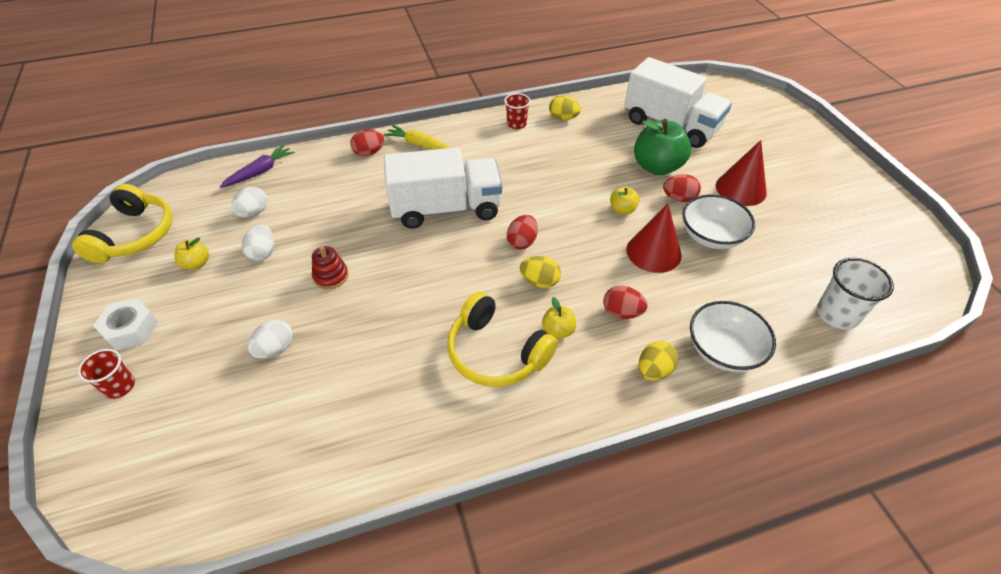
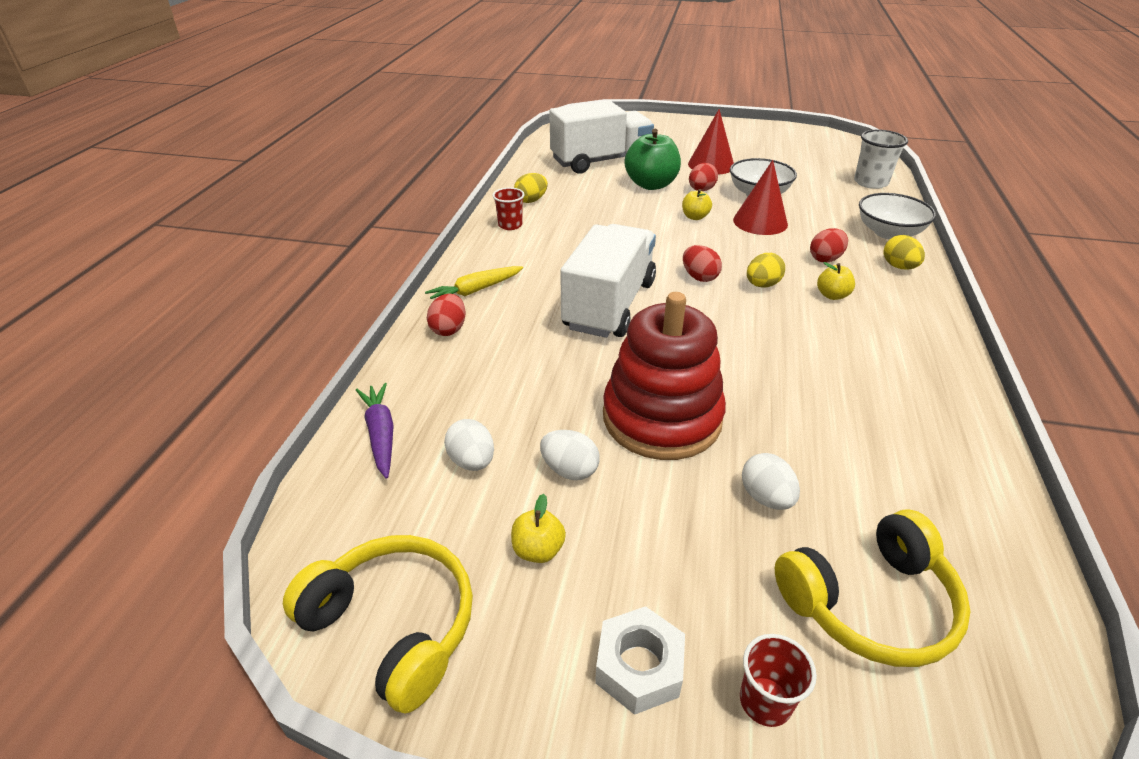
camera: 60 degrees left, 10 degrees down
red stacking toy [312,246,348,289] -> red stacking toy [603,292,726,460], size x2.46
yellow headphones [447,291,558,387] -> yellow headphones moved to [775,509,971,667]

